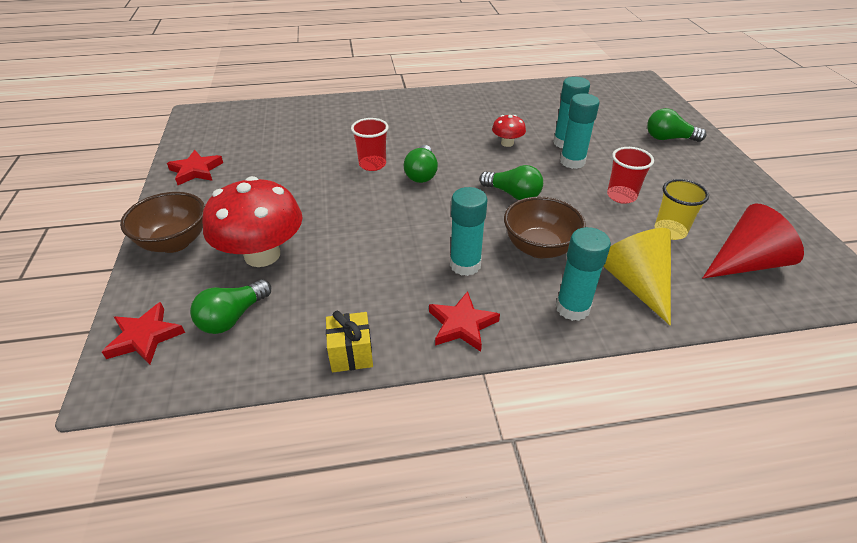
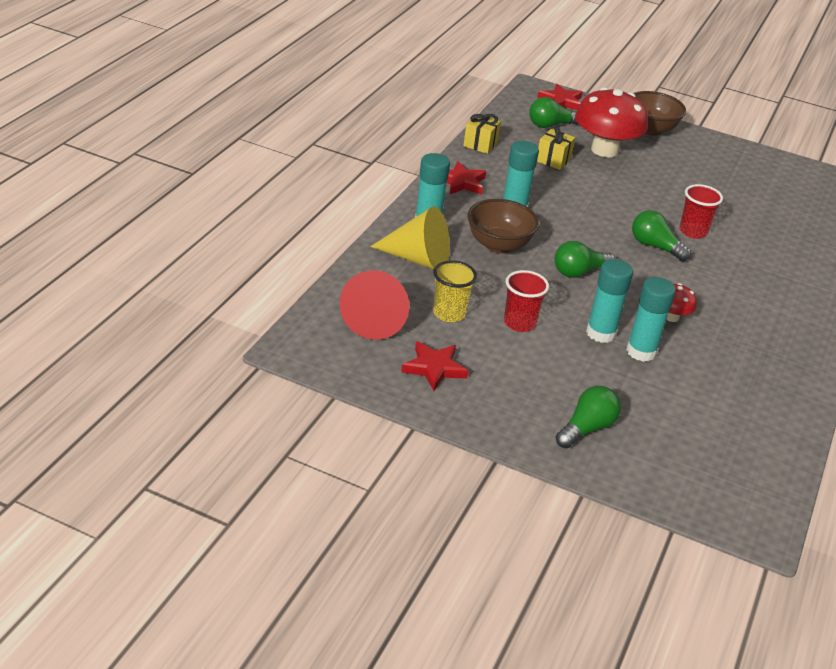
camera: 120 degrees right, 5 degrees down
red star [167,150,223,185] -> red star moved to [401,341,468,391]
green light bulb [190,279,271,334] -> green light bulb turned 90 degrees counterclockwise [529,97,578,128]
none -> yellow gift [537,126,575,170]

